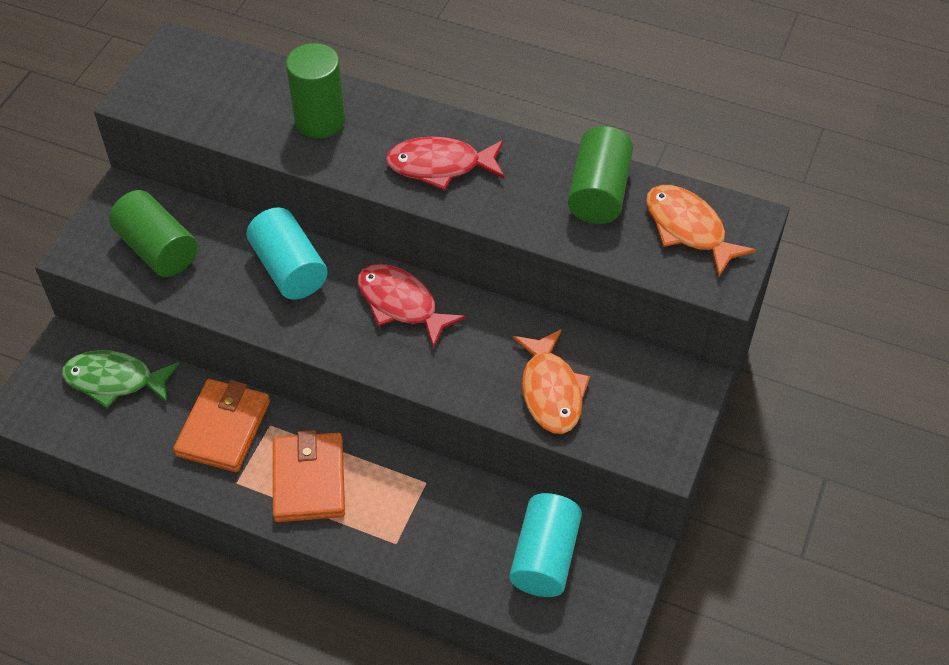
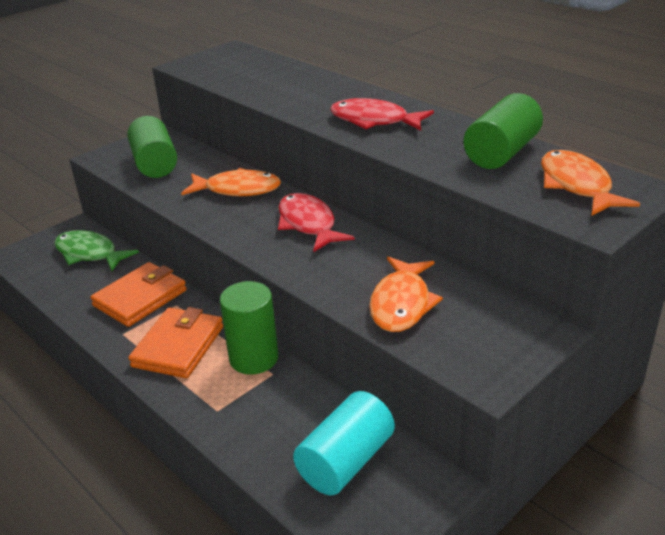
camera: 25 degrees right, 20 degrees down
turquoise cylinder [246,207,328,300] -> orange fish [181,168,281,196]
green cylinder [286,43,345,138] -> green cylinder moved to [220,281,279,374]

